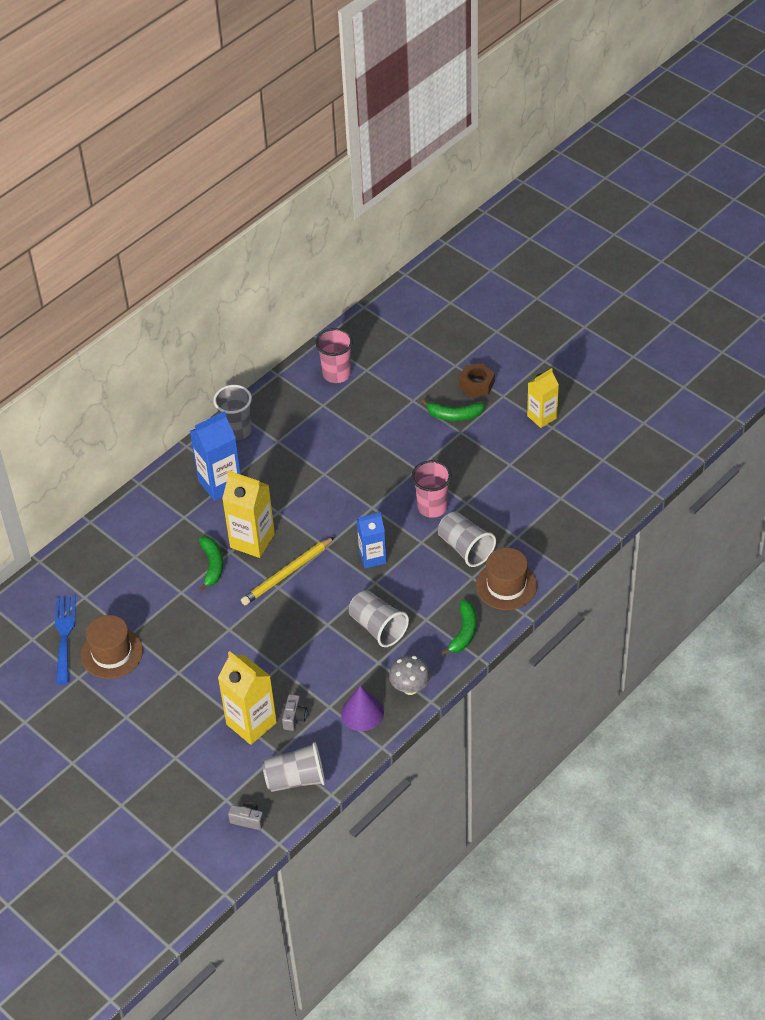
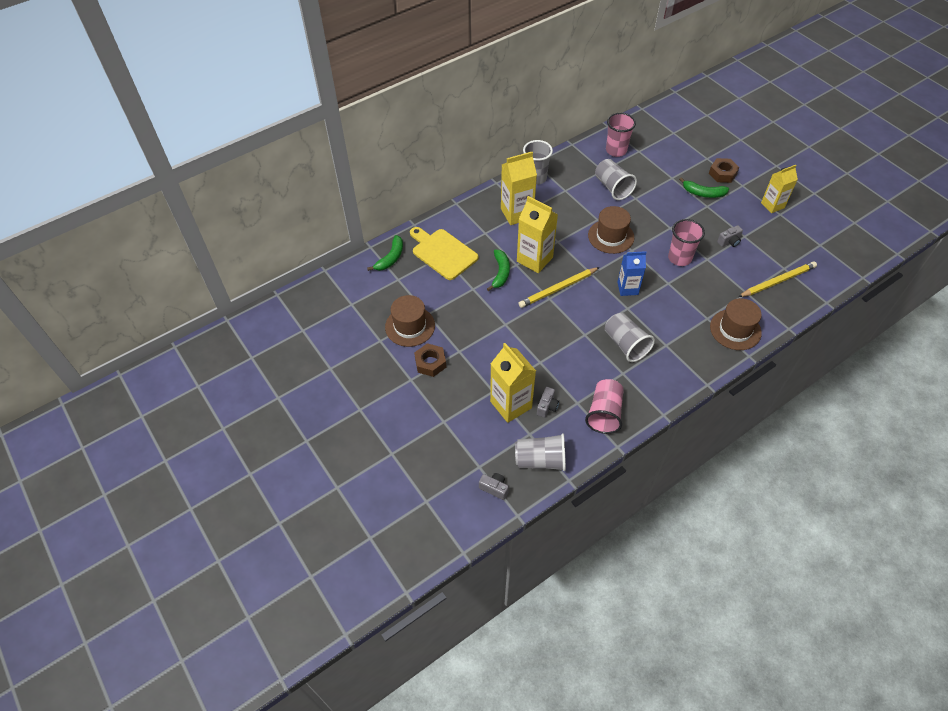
camera: 10 degrees right, 5 degrees up
blue fork [55,596,76,684] -> none
blue carton [190,411,241,501] -> yellow carton [501,152,537,225]
purple cone [341,686,384,731] -> pink cup [585,379,624,434]
grey mushroom [389,655,430,695] -> none
grey cup [438,512,496,567] -> grey cup moved to [595,159,637,200]
green banana [441,600,477,656] -> green banana moved to [367,235,403,271]
none -> yellow cutting board [410,227,479,280]
none -> brown nut [414,343,446,377]
none -> brown hat [588,206,634,254]
none -> grey camera [717,225,743,247]
none -> yellow pencil [738,262,817,297]

